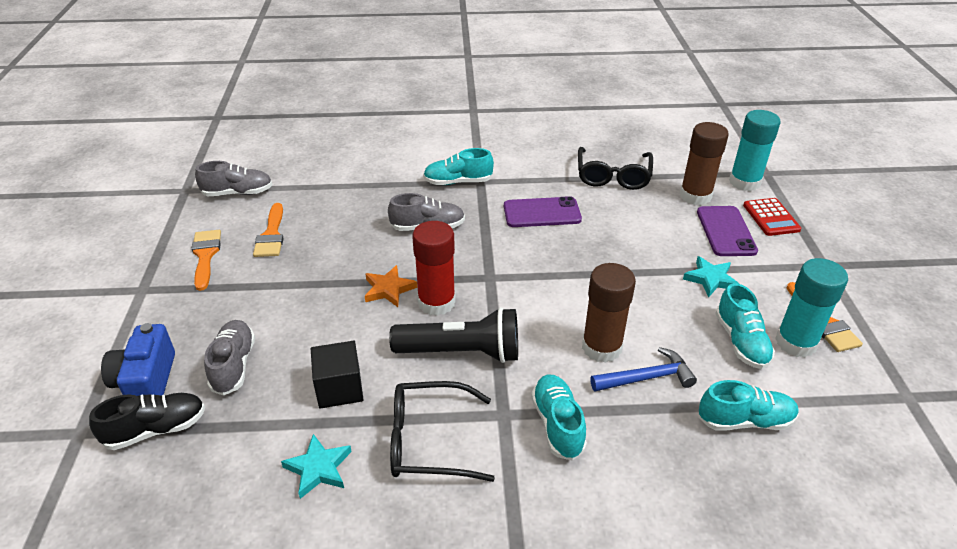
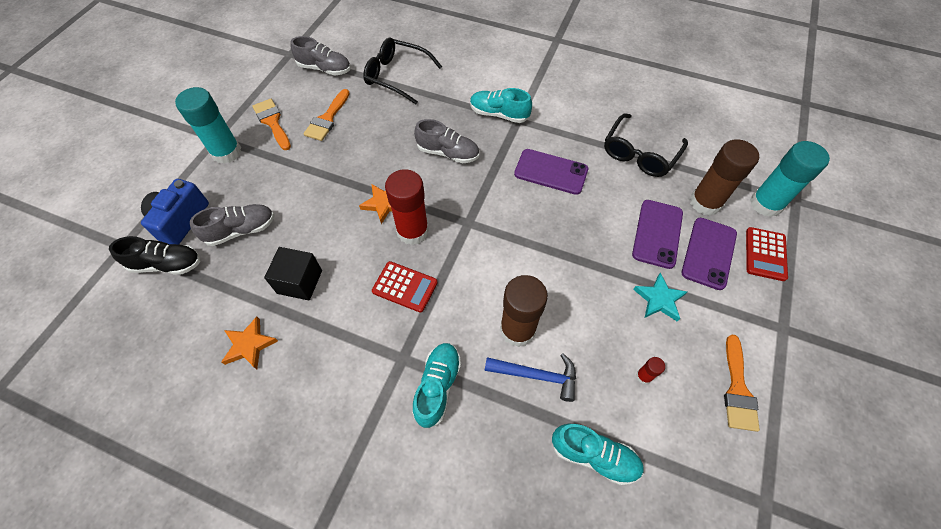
camera: 25 degrees right, 20 degrees up
orange brush [191,230,221,291] -> orange brush turned 45 degrees counterclockwise [252,99,291,150]
grey shoe [204,320,255,396] -> grey shoe turned 45 degrees clockwise [190,204,275,246]
turquoise star [281,434,352,499] -> orange star [221,316,278,369]
black flashlight [389,307,518,363] -> red calculator [372,261,438,313]
black glasses [390,381,495,482] -> black glasses moved to [363,38,442,104]
turquoise shoe [715,283,775,369] -> red glue stick [636,357,665,384]
turquoise glue stick [775,258,848,358] -> turquoise glue stick moved to [175,87,241,164]
none -> purple phone [632,200,683,269]

